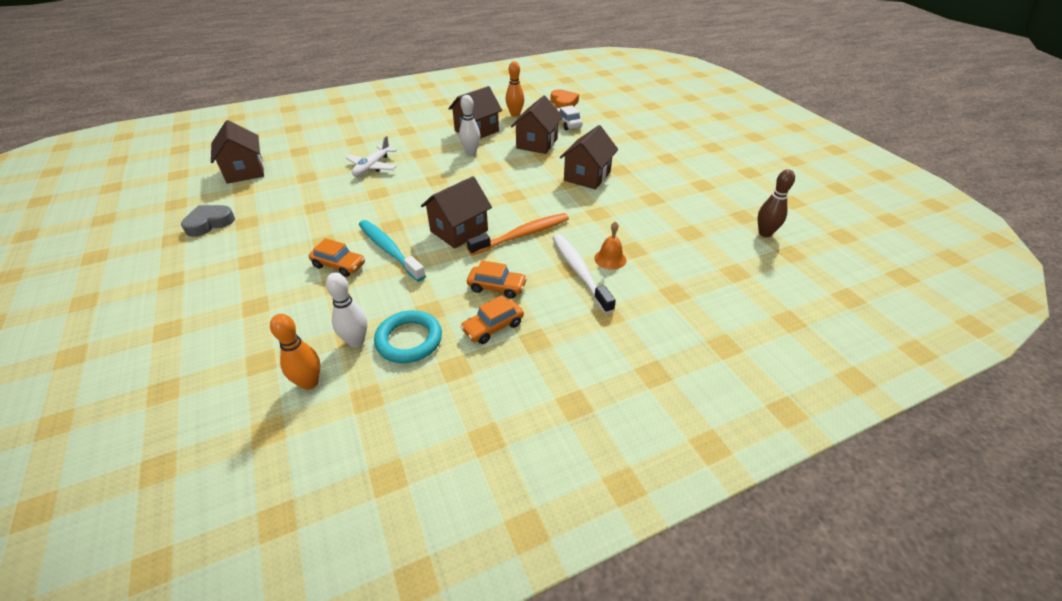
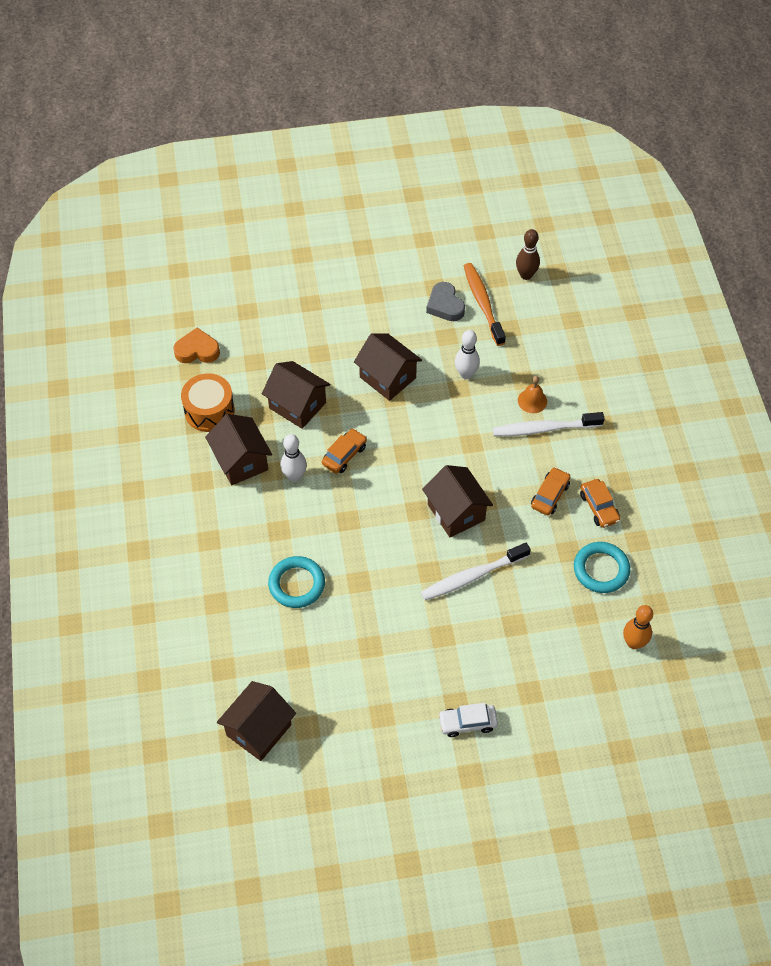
camera: 75 degrees left, 15 degrees up
grey heart [181,205,235,237] -> grey heart moved to [426,282,465,321]
brown house [211,120,264,184] -> brown house turned 45 degrees counterclockwise [217,681,296,761]
orange car [309,238,365,277] -> orange car moved to [322,428,367,473]
white bowling pin [326,273,367,347] -> white bowling pin moved to [455,330,480,379]
white plane [346,136,397,177] -> turquoise ring [268,556,325,608]
turquoise toothbrush [359,220,426,282] -> white toothbrush [421,543,531,601]
orange toothbrush [467,213,569,255] -> orange toothbrush moved to [464,263,506,346]
orange bowling pin [506,61,524,117] -> orange drum [181,373,235,432]
white car [556,105,583,130] -> white car moved to [438,703,498,737]

